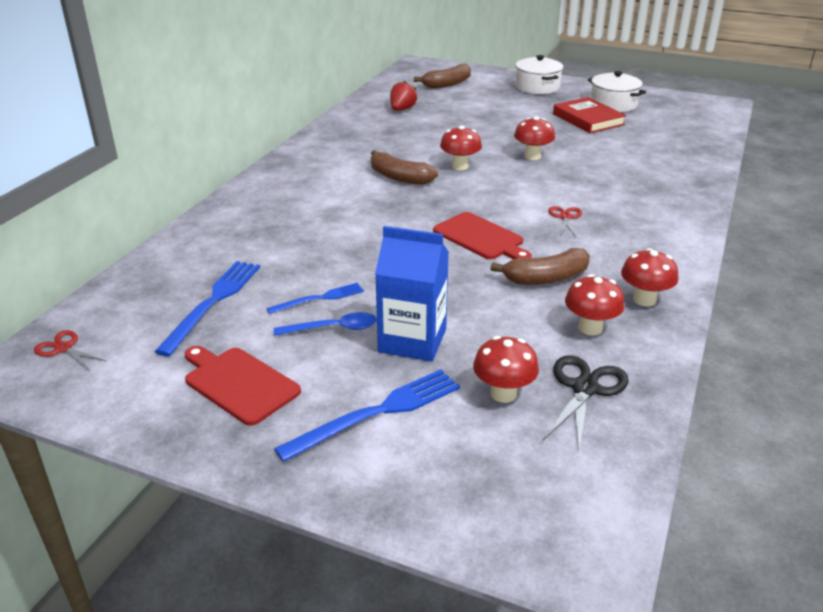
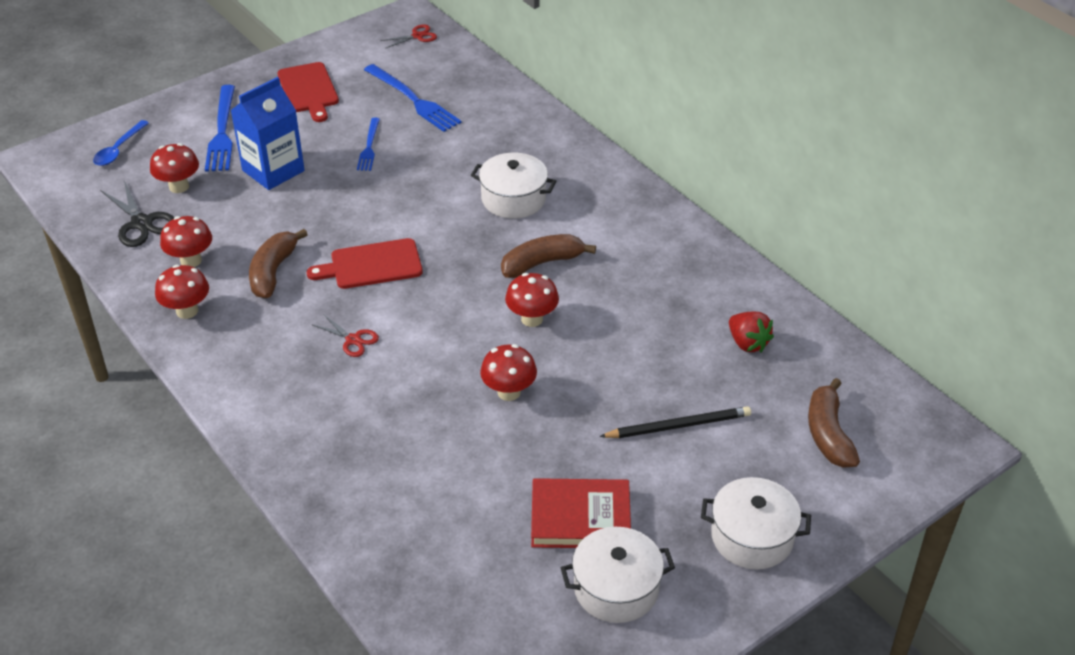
camera: 120 degrees right, 10 degrees up
red cutting board [185,346,301,426] -> red cutting board turned 90 degrees clockwise [277,62,339,122]
blue spoon [274,312,377,336] -> blue spoon moved to [93,120,149,166]
none -> white pot [471,153,556,219]
none -> black pencil [599,406,751,438]

